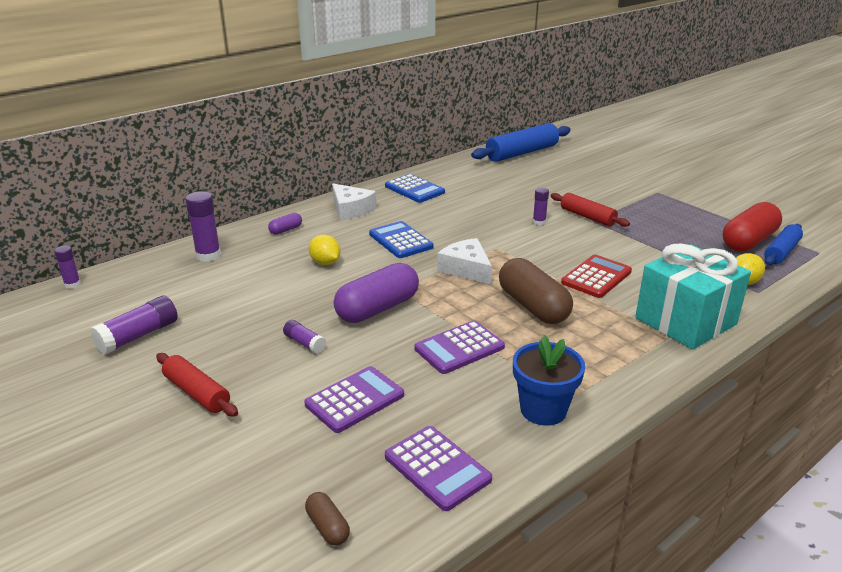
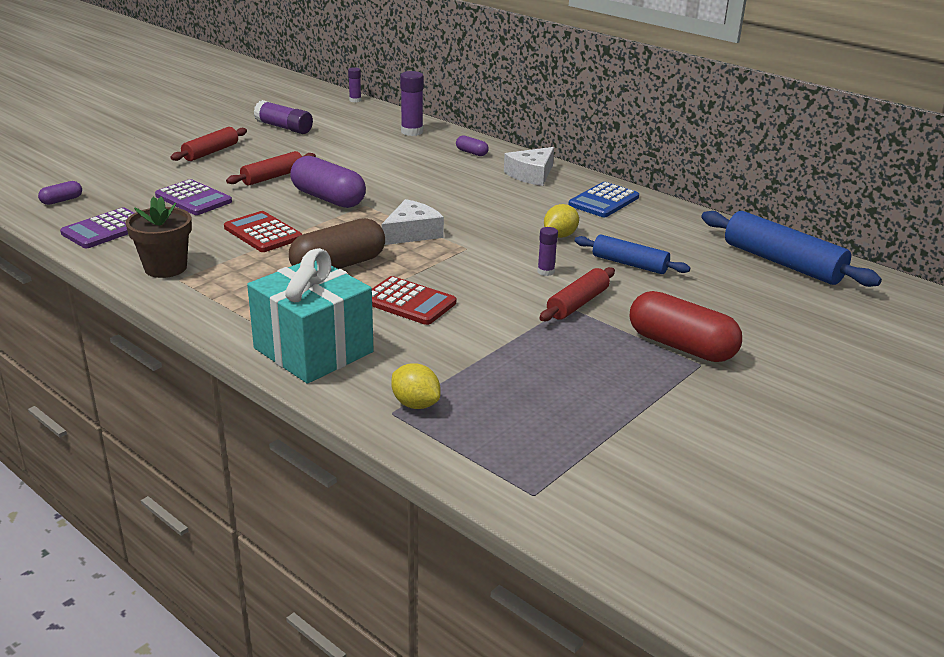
camera: 80 degrees right, 0 degrees up
purple glue stick [283,320,326,353] -> red rolling pin [226,151,316,185]
brown capsule [305,492,350,546] -> purple capsule [38,181,82,205]
yellow lemon [309,234,341,265] -> yellow lemon moved to [544,204,579,238]
blue calculator [369,221,434,258] -> none
purple calculator [414,320,505,374] -> red calculator [224,211,302,252]
blue flower pot [513,335,585,426] -> brown flower pot [125,196,192,278]
red capsule [723,202,782,252] -> red capsule moved to [630,291,742,362]
blue rolling pin [764,224,803,265] -> blue rolling pin moved to [575,235,690,274]

